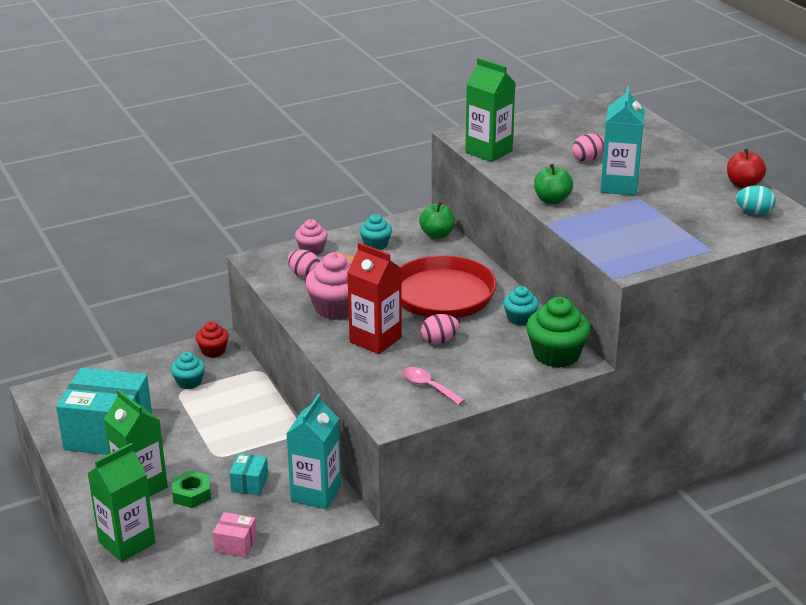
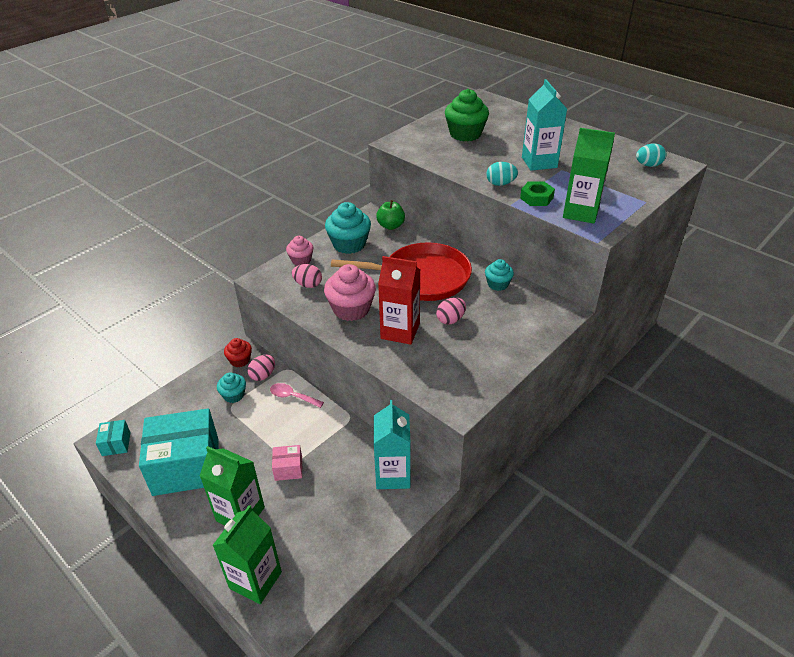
camera: 20 degrees left, 10 degrees up
green nut [172,470,211,508] -> green nut moved to [520,181,555,206]
pink box [213,512,257,557] -> pink box moved to [272,445,302,481]
turquoise box [229,453,268,495] -> turquoise box moved to [96,420,131,456]
turquoise cupcake [360,214,392,250] -> turquoise cupcake [325,202,371,254], size x1.72
pink spoon [402,367,465,405] -> pink spoon moved to [270,383,324,408]
green carton [465,58,515,162] -> green carton moved to [563,128,615,224]
green cupcake [526,297,590,368] -> green cupcake moved to [445,89,489,141]
green apple [534,164,573,204] -> turquoise egg [486,162,518,186]
pink egg [572,133,604,162] -> pink egg moved to [247,355,275,381]
red apple [727,149,766,188] -> none

